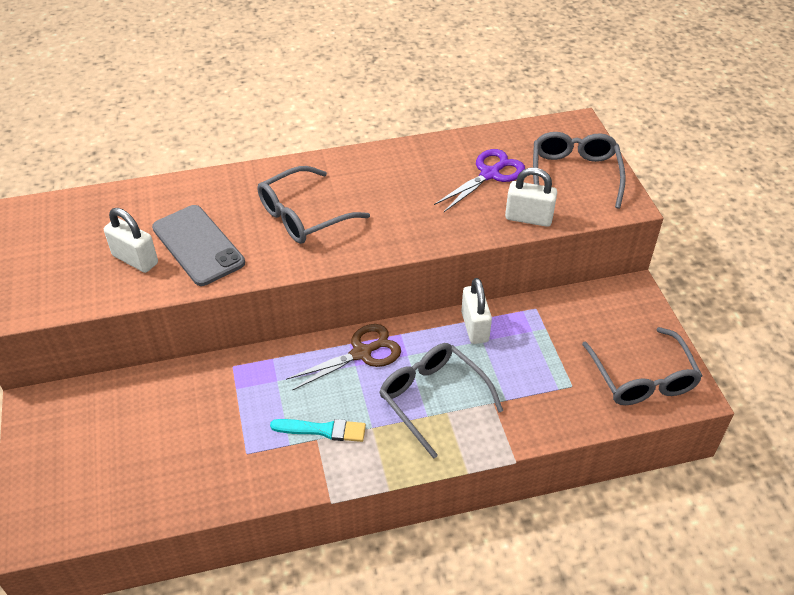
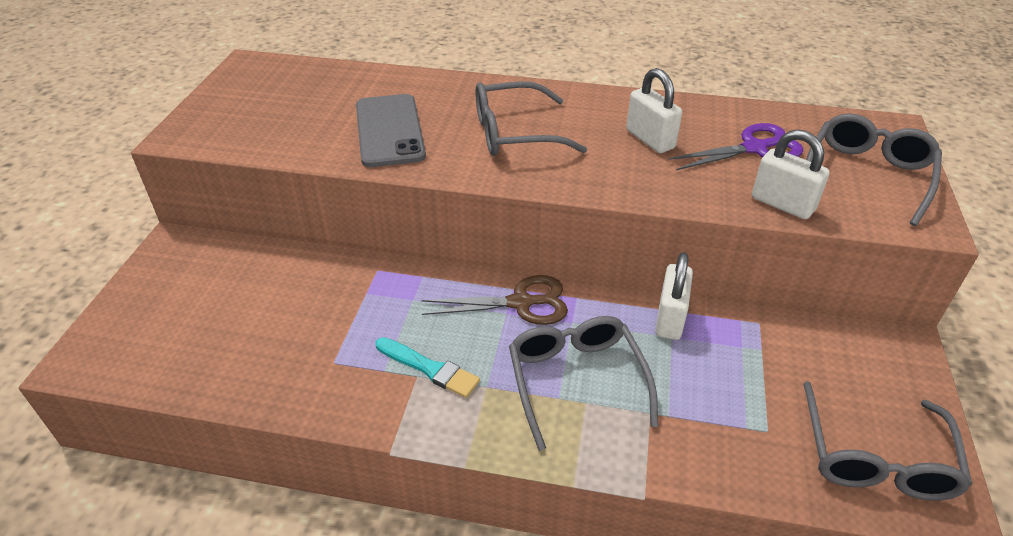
camera: 25 degrees right, 5 degrees down
white padlock [104,208,158,273] -> white padlock moved to [626,68,682,153]

